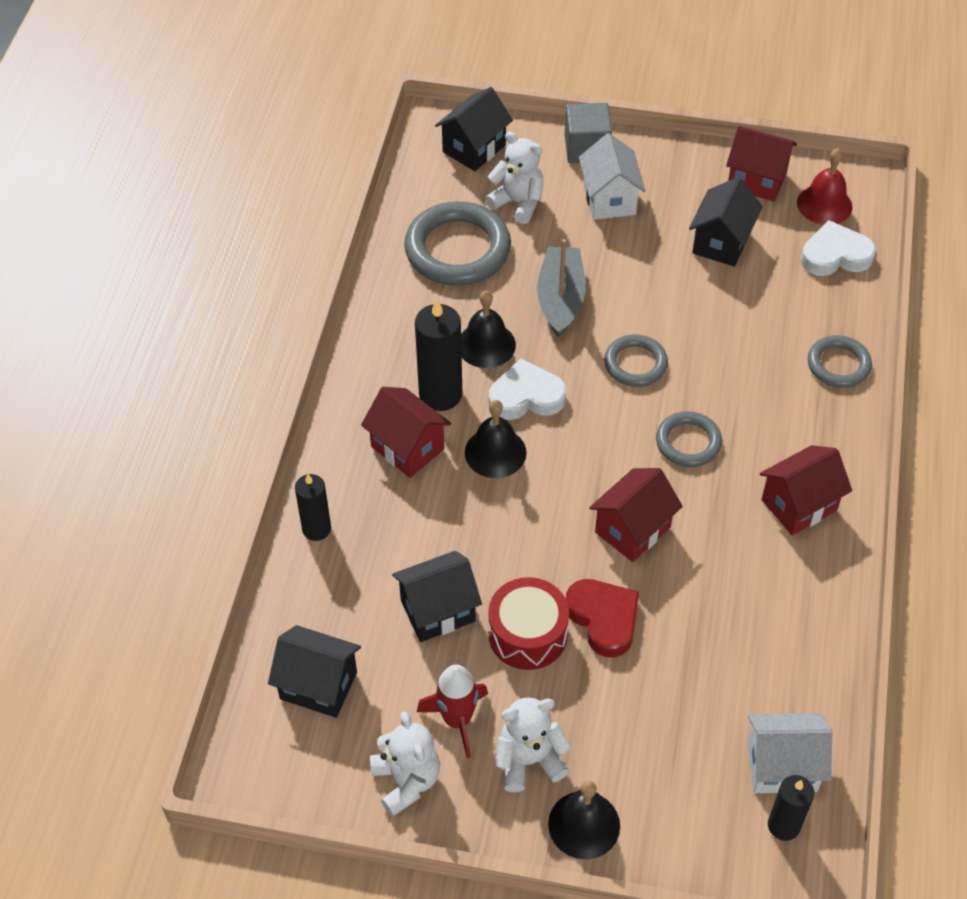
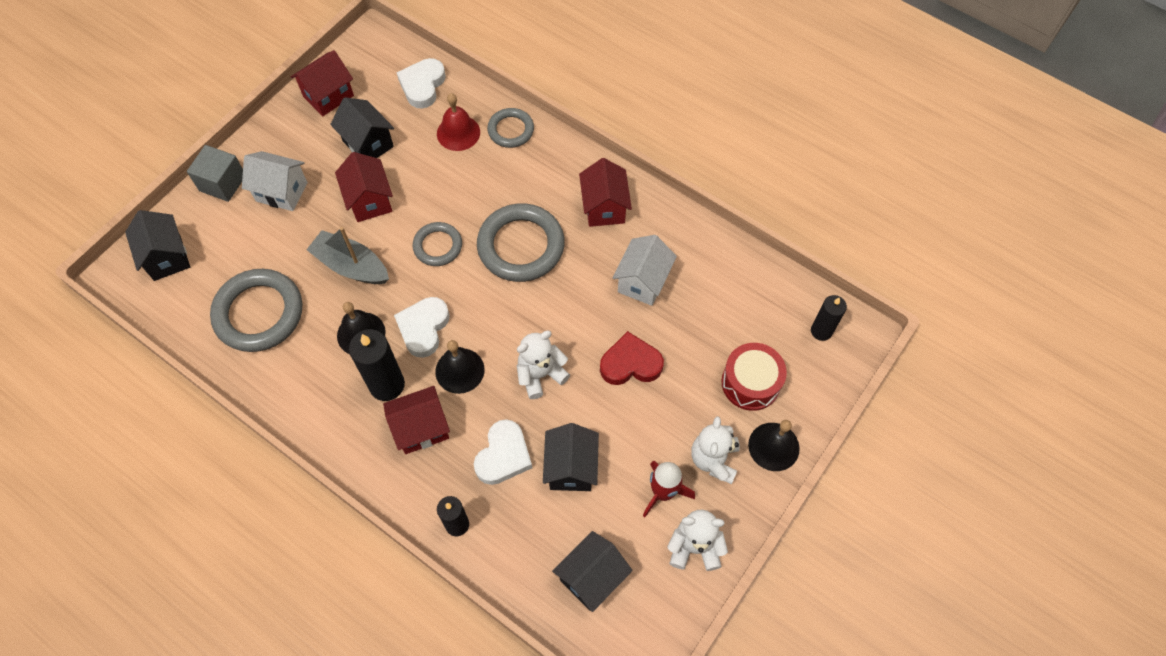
camera: 65 degrees left, 10 degrees up
white teddy bear [485,132,544,224] -> white teddy bear moved to [517,331,570,399]
red drum [488,577,569,670] -> red drum moved to [722,343,787,411]
red house [589,468,683,562] -> red house moved to [335,152,393,222]
grey ring [656,411,722,467] -> grey ring [477,203,565,282], size x1.77
white house [747,713,832,793] -> white house moved to [613,235,677,306]
red bell [797,148,852,225] -> red bell moved to [437,93,480,151]
none -> white heart [474,419,532,485]

